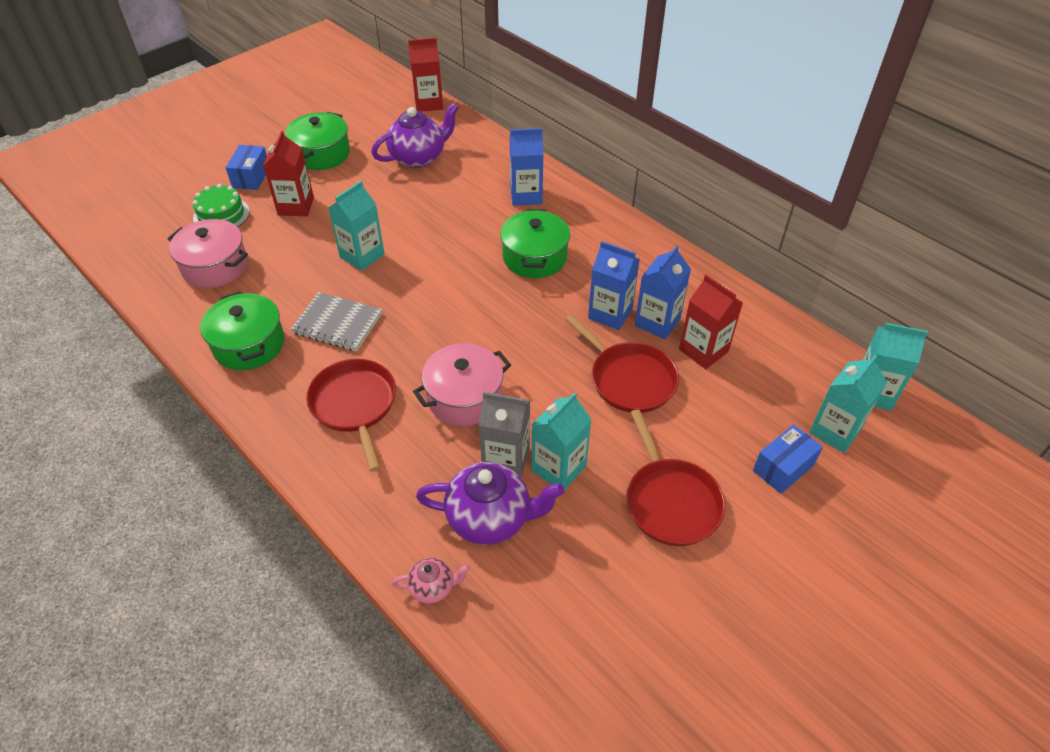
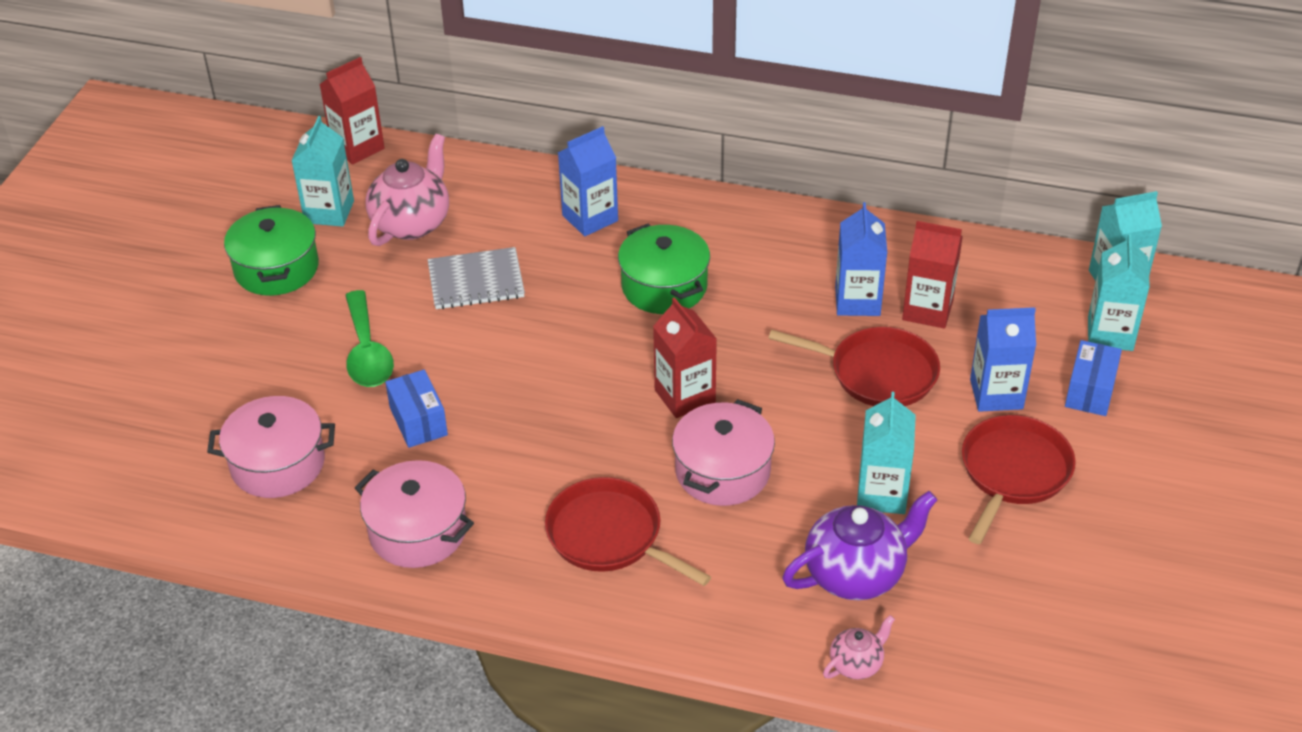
camera: 30 degrees left, 5 degrees down
green cake [193,184,250,227] -> none
green pot [200,291,284,370] -> pink pot [355,460,474,568]
blue box [226,145,267,190] -> blue box moved to [385,369,448,448]
red carton [263,131,314,216] -> red carton moved to [653,297,717,418]
grey notebook [290,292,382,351] -> grey notebook moved to [428,247,525,309]
turquoise carton [328,181,385,271] -> turquoise carton moved to [291,116,354,227]
purple teapot [371,102,459,168] -> pink teapot [366,134,449,246]
grey carton [479,392,530,477] -> none
blue carton [588,241,640,330] -> blue carton moved to [970,307,1036,412]
red pan [626,409,725,546] -> red pan turned 105 degrees counterclockwise [962,415,1076,544]
none -> green spoon [345,290,394,387]

